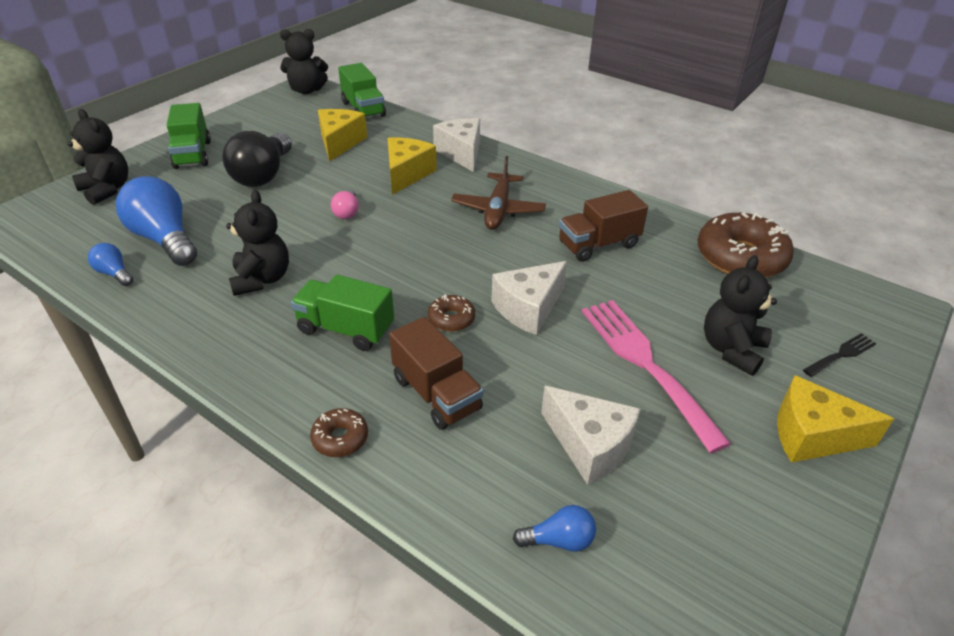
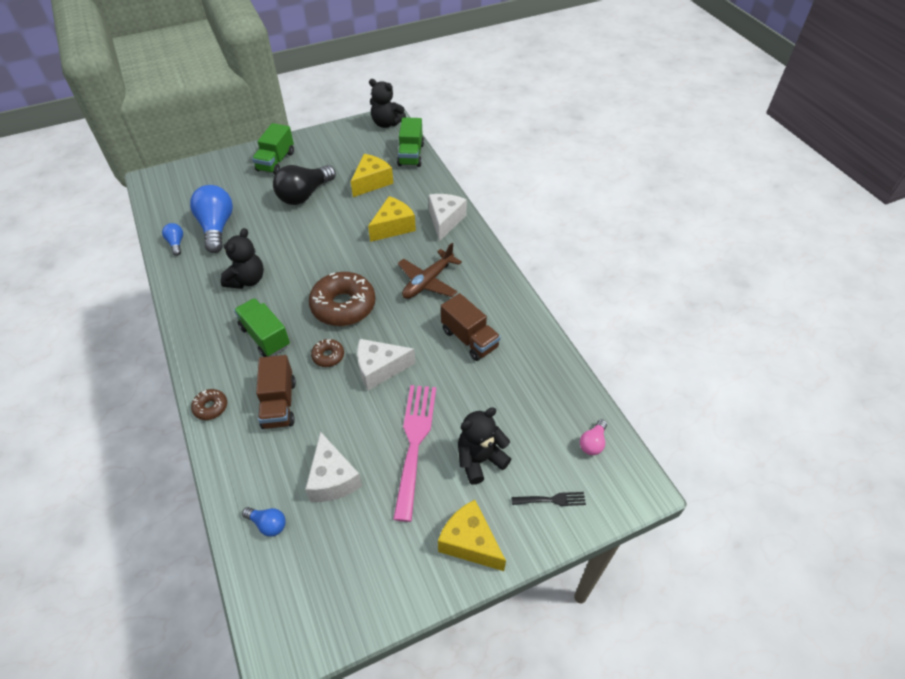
camera: 30 degrees right, 10 degrees up
black teddy bear [68,109,128,205] -> none
pink light bulb [331,189,359,219] -> pink light bulb moved to [580,419,607,455]
brown truck [559,190,648,262] -> brown truck turned 135 degrees counterclockwise [441,293,501,361]
brown donut [697,212,794,278] -> brown donut moved to [309,272,376,326]

